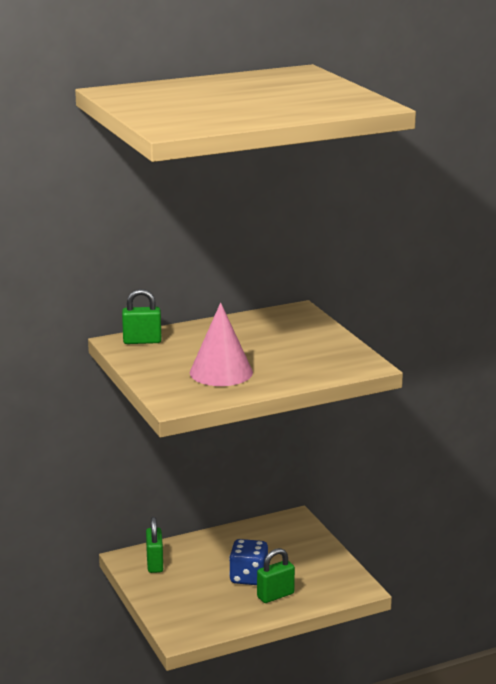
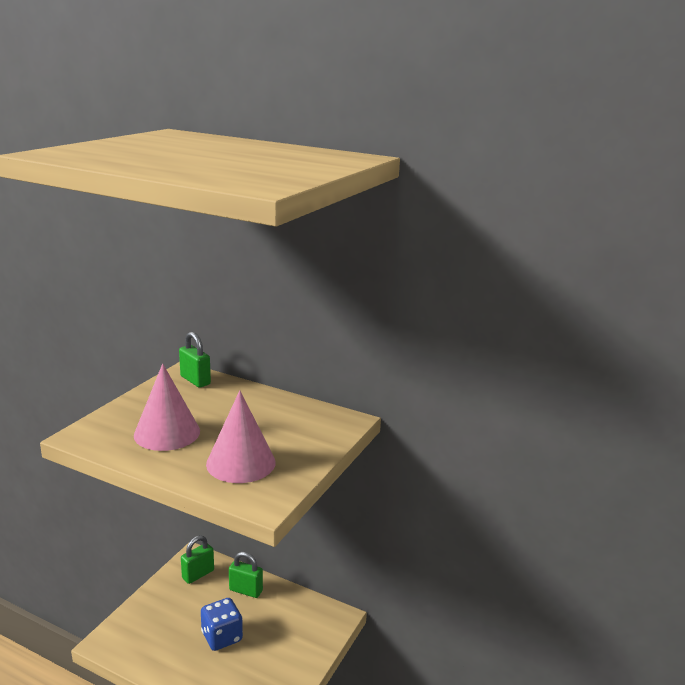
camera: 50 degrees right, 0 degrees up
green padlock [257,548,295,603] -> green padlock moved to [229,552,263,598]
none -> pink cone [206,390,276,483]

